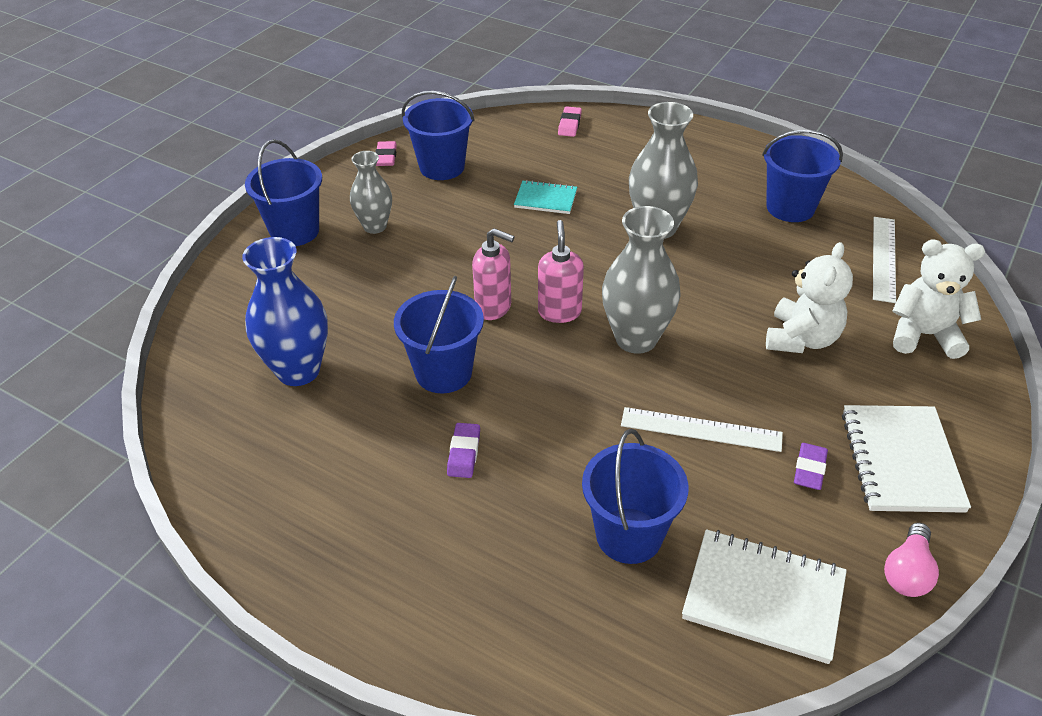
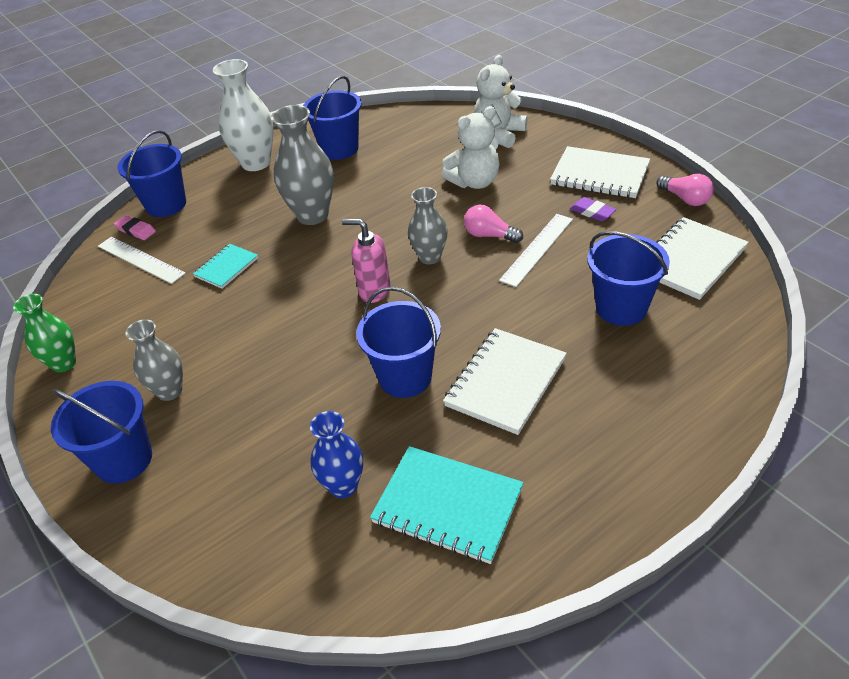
camera: 65 degrees left, 0 degrees up
blue vase [242,237,328,386] -> blue vase [310,411,363,498], size x0.63
pink eraser [375,141,397,166] -> green vase [13,294,76,372]
blue bucket [402,91,475,180] -> blue bucket moved to [117,130,186,217]
purple eraser [447,423,480,478] -> white notebook [443,328,567,435]
pink soap dispenser [472,228,515,320] -> none
grey vase [602,206,681,354] -> grey vase [408,187,448,264], size x0.63
white teddy bear [766,242,853,353] -> white teddy bear turned 105 degrees clockwise [441,106,500,189]
white ruler [873,217,896,303] -> white ruler moved to [98,237,186,284]
none -> white vase [213,59,274,171]
none -> turquoise notebook [370,446,524,564]
none -> pink light bulb [464,205,523,243]

